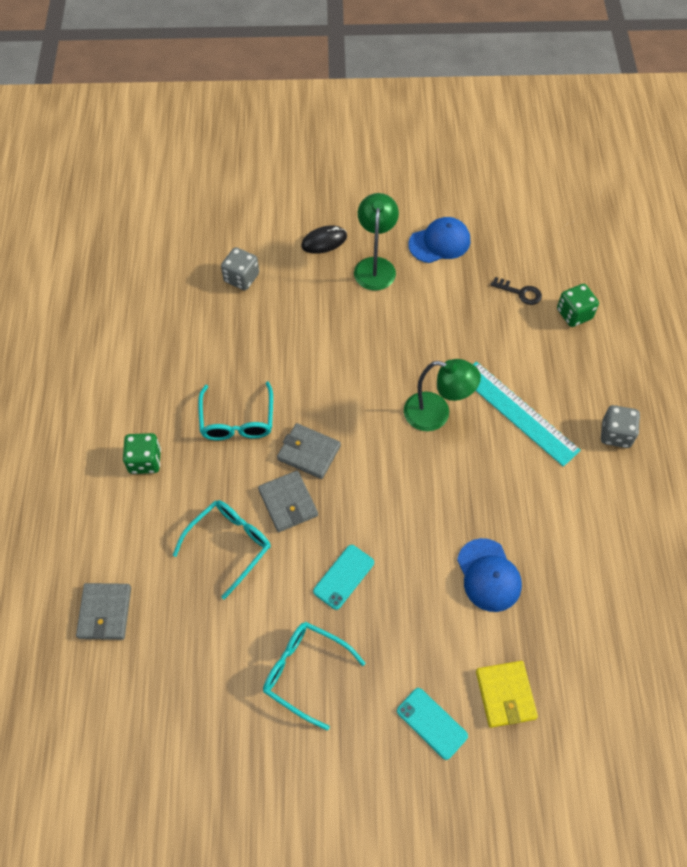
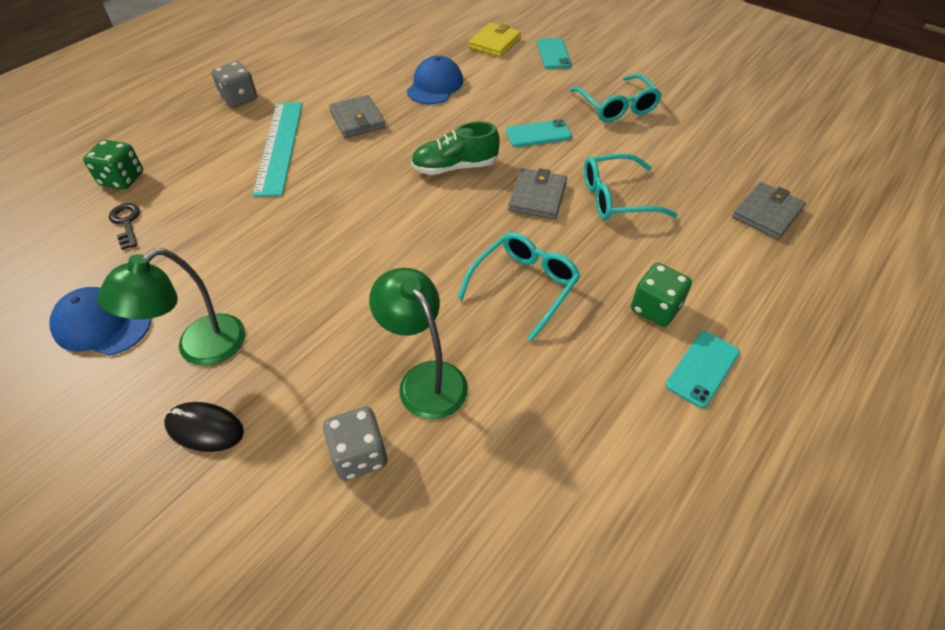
camera: 140 degrees left, 10 degrees down
grey wallet [277,423,341,479] -> grey wallet moved to [329,95,385,138]
green lamp [404,359,481,431] -> green lamp moved to [369,268,468,420]
none -> green shoe [411,121,500,175]
none -> turquoise phone [666,331,740,408]

